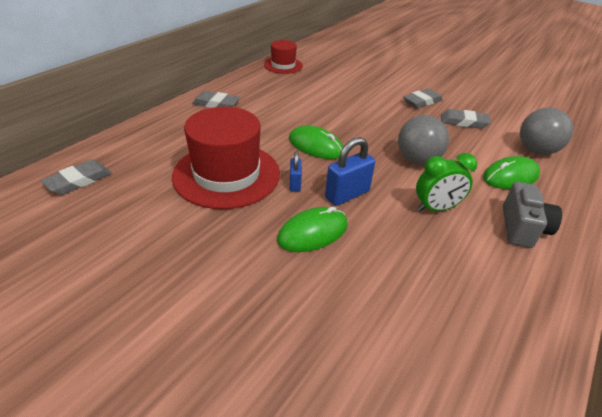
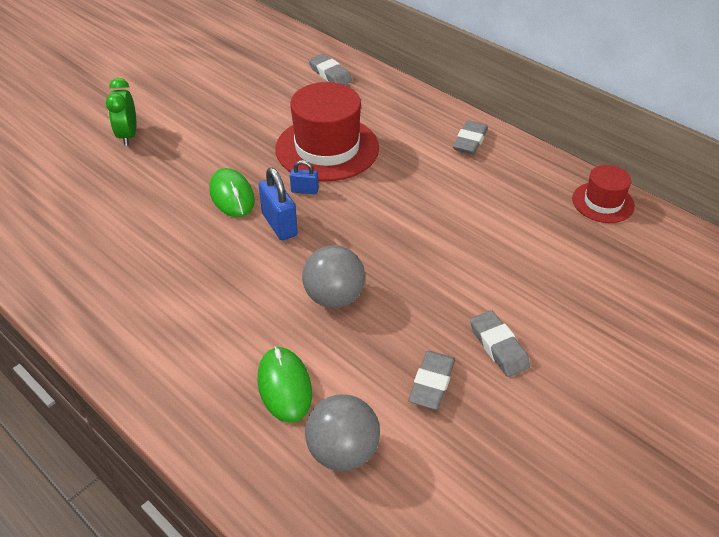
camera: 100 degrees right, 5 degrees up
green mouse [289,125,343,159] -> none
green clock [416,153,477,212] -> green clock moved to [106,78,136,146]
grey camera [503,182,562,248] -> none

